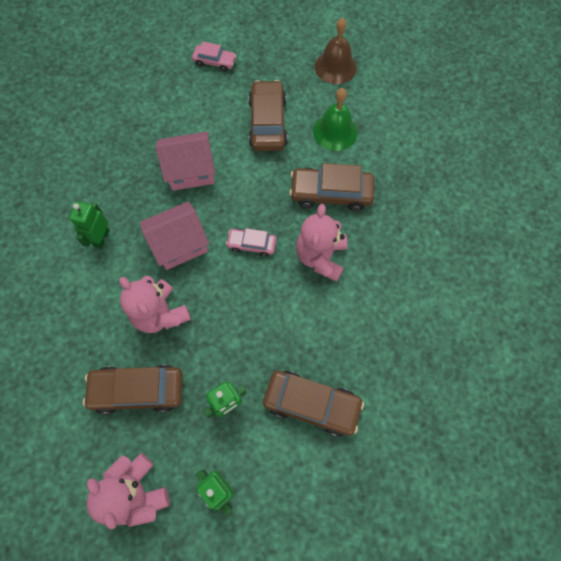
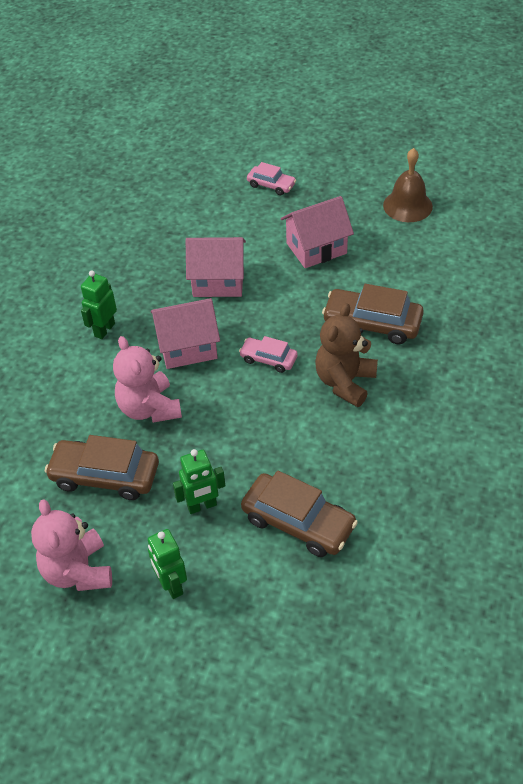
camera: 15 degrees right, 20 degrees down
brown car [249,80,288,151] -> pink house [281,196,354,268]
pink teddy bear [296,204,347,281] -> brown teddy bear [315,303,378,407]
green bell [313,88,357,151] -> none

